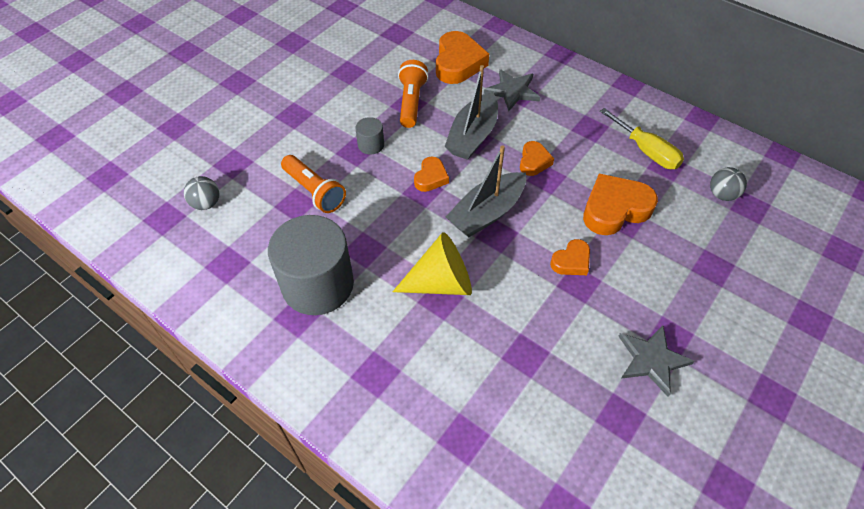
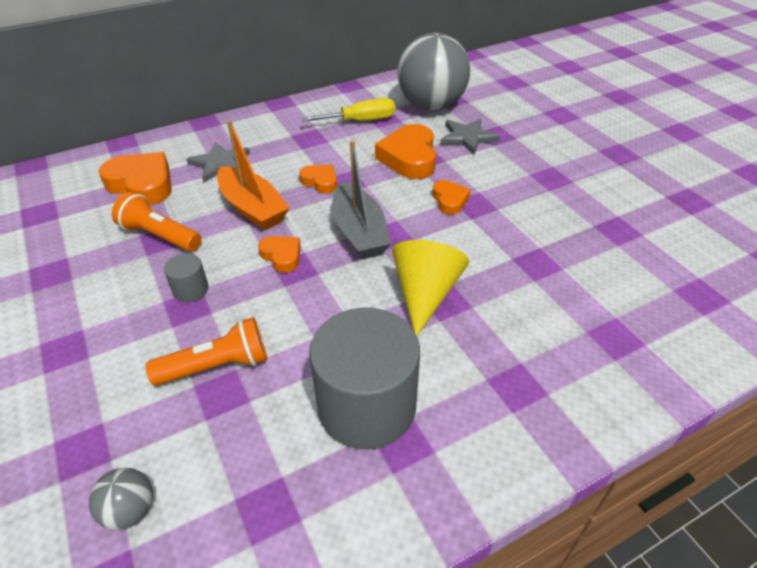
camera: 65 degrees left, 10 degrees down
grey boat [445,65,498,160] -> orange boat [217,120,289,230]
grey star [618,325,695,397] -> grey star moved to [440,118,500,155]
grey ball [710,167,747,201] -> grey ball [397,33,470,110], size x2.46

